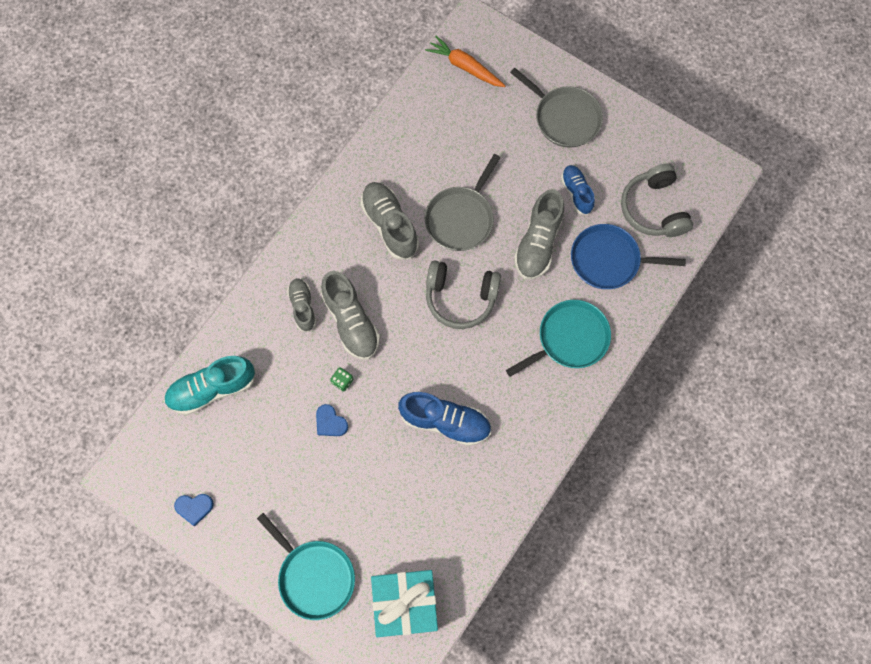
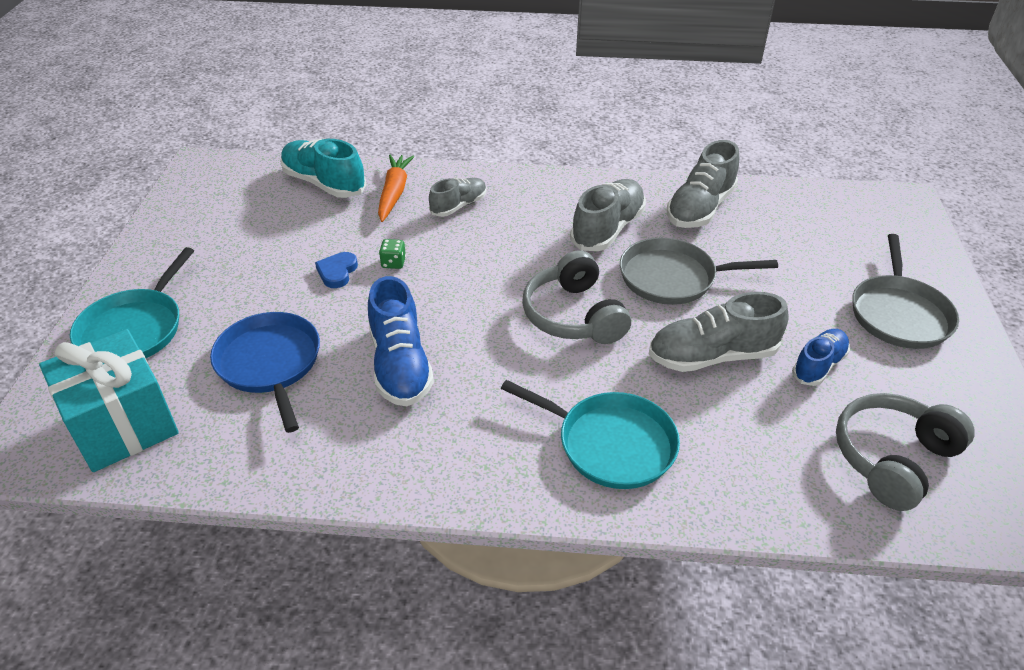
camera: 60 degrees right, 30 degrees down
blue heart [174,494,214,526] -> none
grey shoe [321,271,380,360] -> grey shoe moved to [667,140,739,228]
orange carrot [425,36,505,87] -> orange carrot moved to [378,155,415,222]
blue pan [571,224,686,289] -> blue pan moved to [210,312,320,433]

